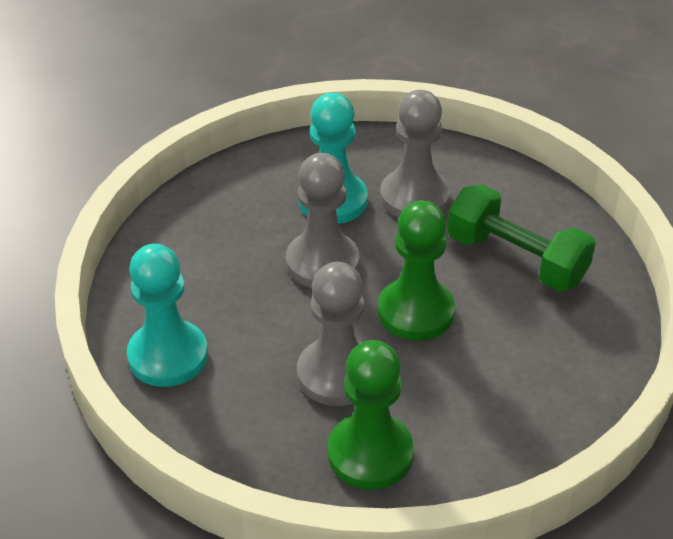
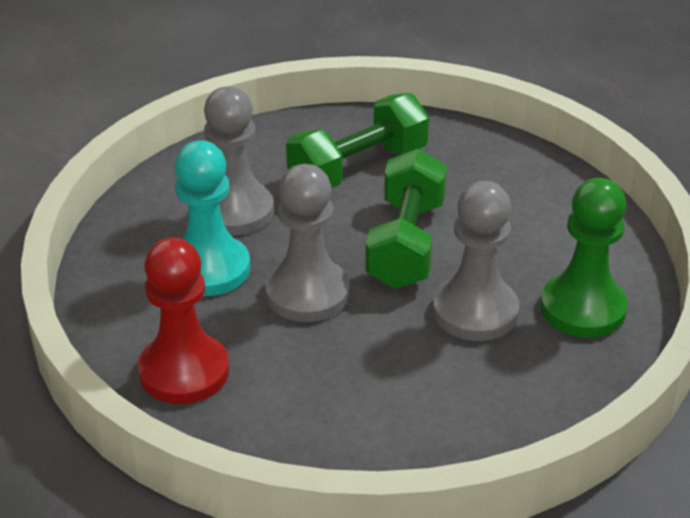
camera: 75 degrees left, 5 degrees down
turquoise pawn [127,244,208,387] -> none
green pawn [378,200,455,341] -> green dumbbell [365,149,447,289]
none -> red pawn [138,238,229,404]

